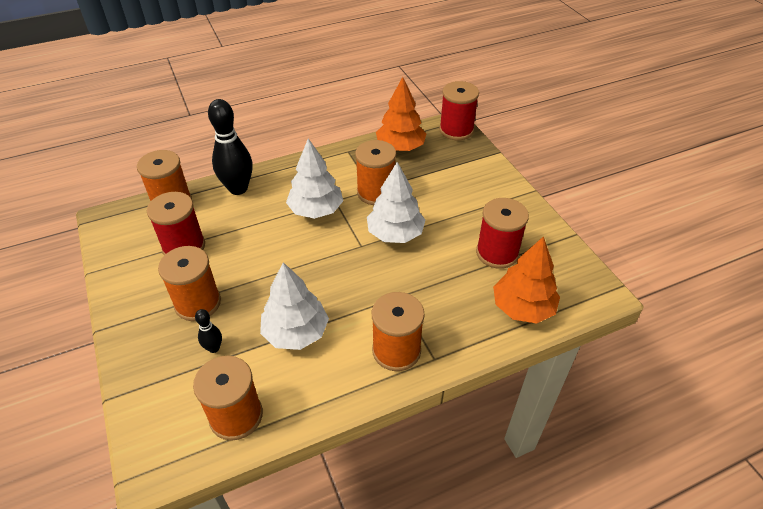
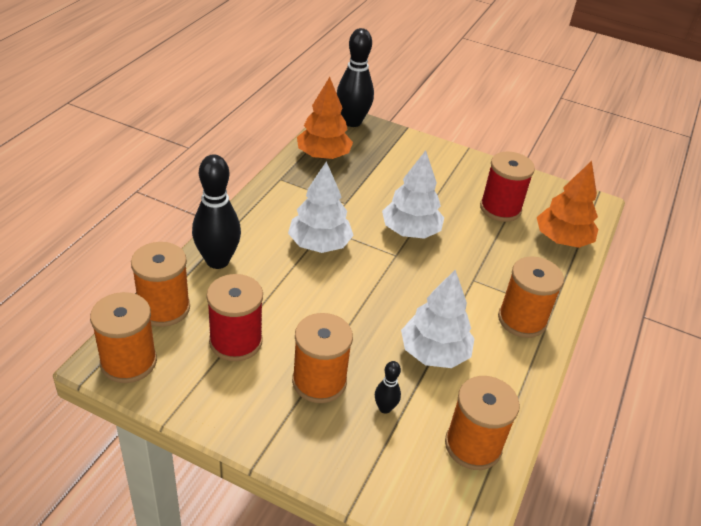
camera: 45 degrees left, 5 degrees down
orange spool [355,140,396,205] -> orange spool moved to [90,292,157,383]
red spool [439,81,479,141] -> black bowling pin [337,28,374,127]

